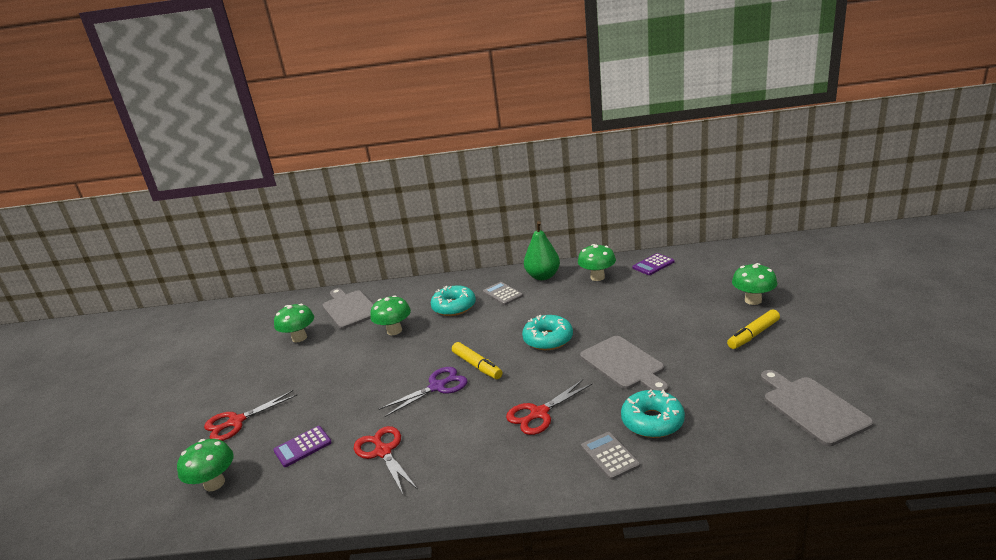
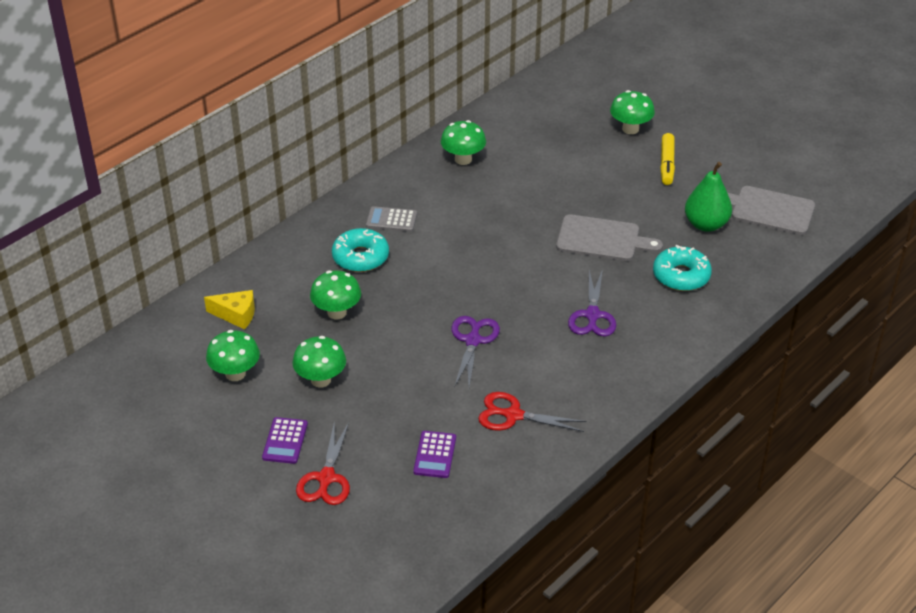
camera: 50 degrees left, 15 degrees up
green mushroom [177,439,234,492] -> green mushroom moved to [292,336,346,387]
grey cutting board [323,288,374,329] -> yellow cheese [204,290,255,329]
yellow marker [452,342,502,379] -> none
red scissors [506,379,592,435] -> purple scissors [568,269,616,337]
turquoise donut [522,315,573,350] -> none
green pear [524,221,560,280] -> green pear moved to [685,162,732,232]
grey calculator [581,432,640,480] -> none
purple calculator [632,253,674,275] -> purple calculator moved to [262,417,308,464]

